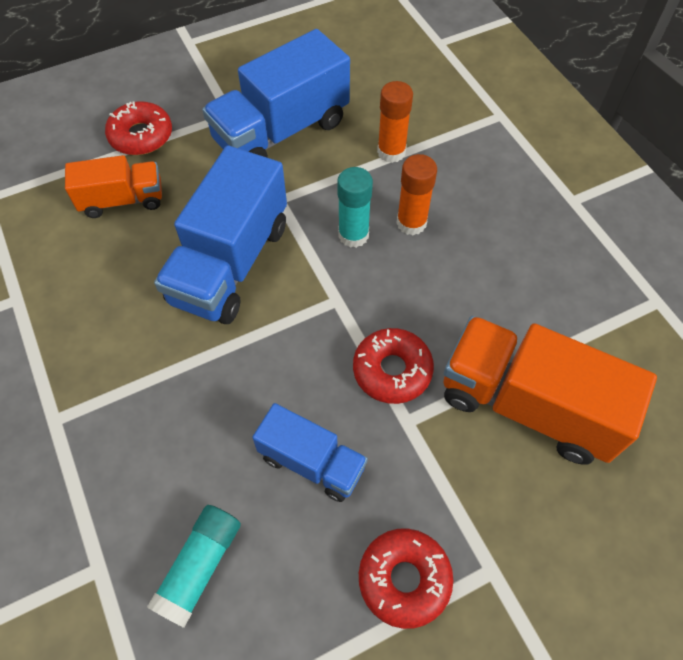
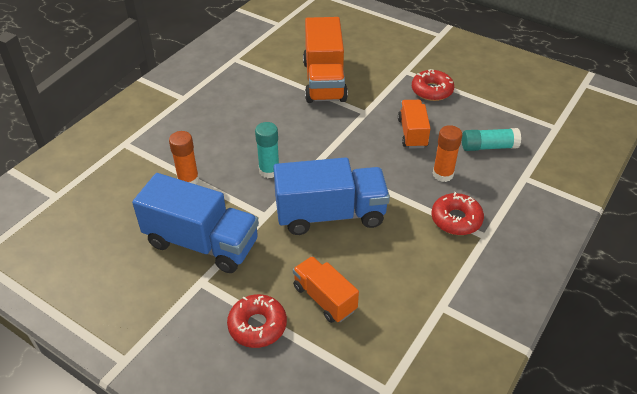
camera: 120 degrees left, 15 degrees down
blue truck [252,403,368,502] -> orange truck [398,100,431,149]
red donut [353,328,434,404] -> red donut moved to [431,192,484,235]
orange glue stick [396,154,437,235] -> orange glue stick moved to [433,125,462,182]

